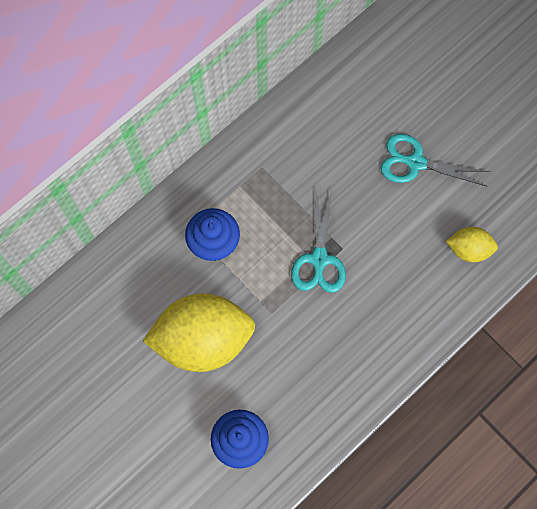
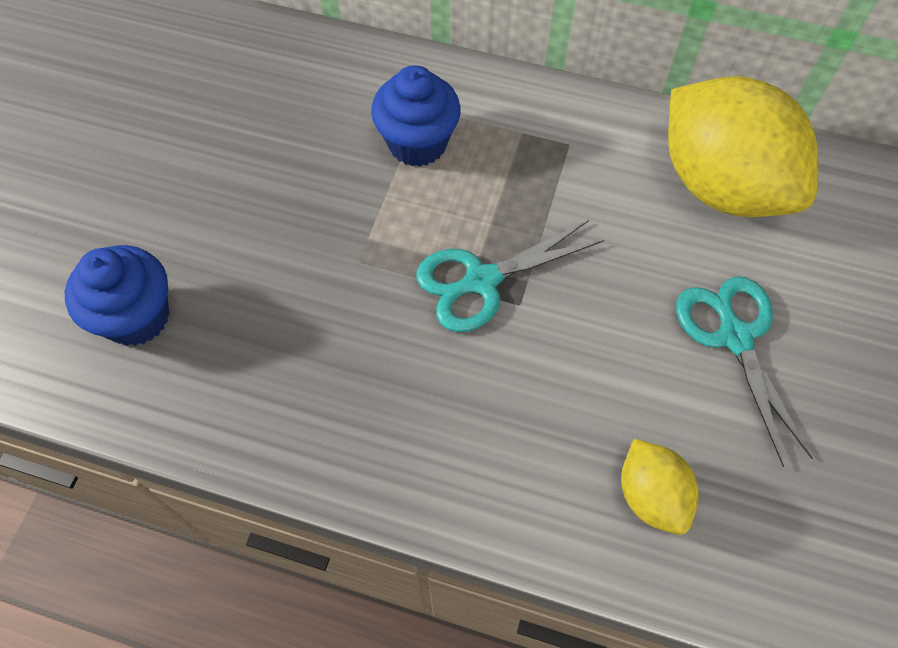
camera: 60 degrees right, 10 degrees down
yellow lemon [143,293,255,372] -> yellow lemon moved to [668,76,818,217]

